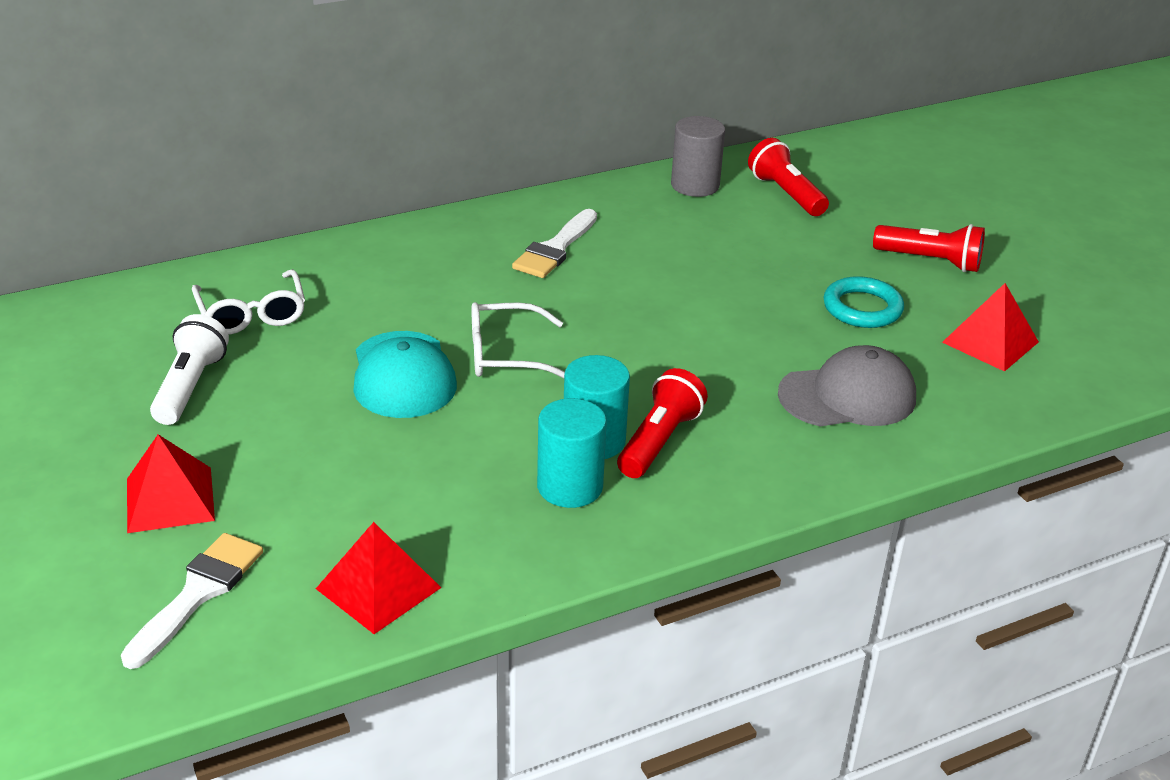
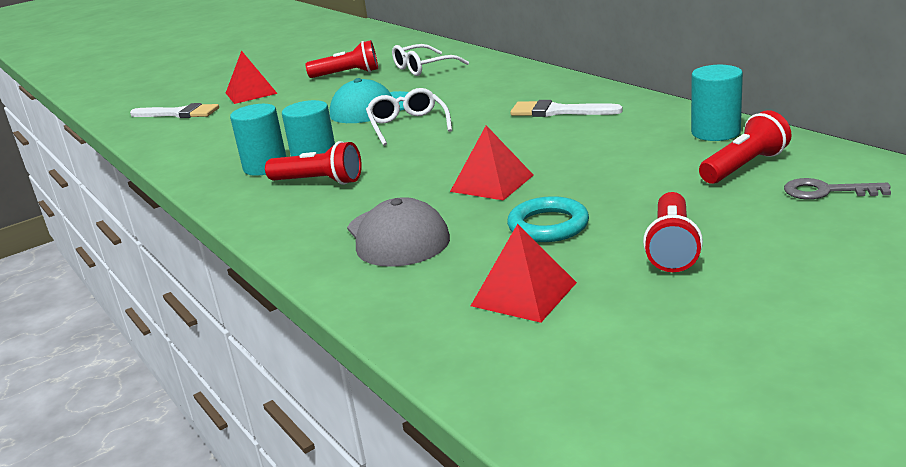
camera: 85 degrees right, 10 degrees down
white flashlight [150,314,229,425] -> red flashlight [306,40,378,78]
red pyramid [316,522,441,634] -> red pyramid moved to [450,125,534,200]
grey cylinder [671,116,725,197] -> turquoise cylinder [691,65,743,141]
none -> grey key [784,178,891,200]

